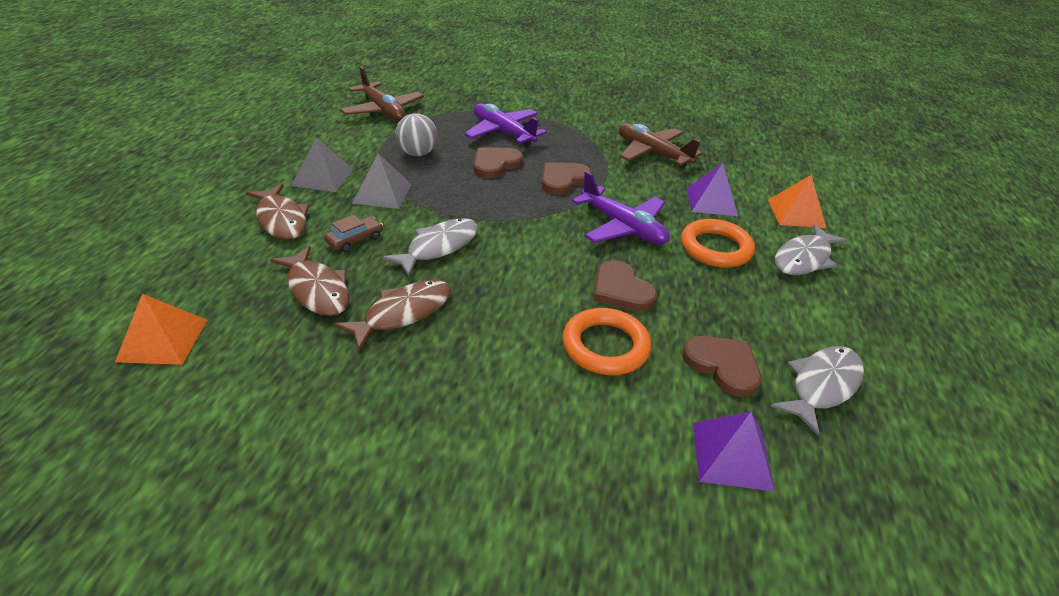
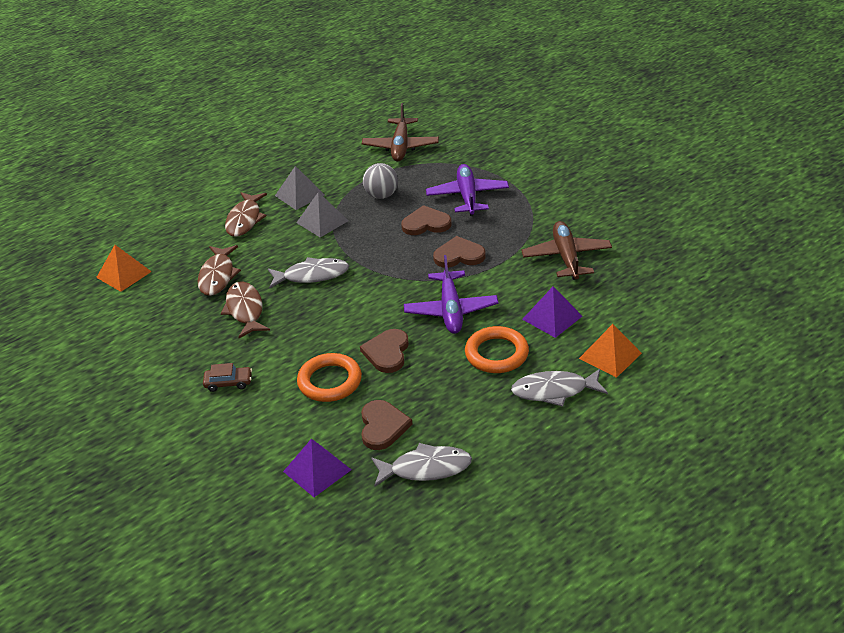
camera: 45 degrees right, 0 degrees up
brown car [324,215,383,252] -> brown car moved to [203,363,252,392]
brown fish [334,280,451,351] -> brown fish turned 105 degrees counterclockwise [221,281,270,338]

